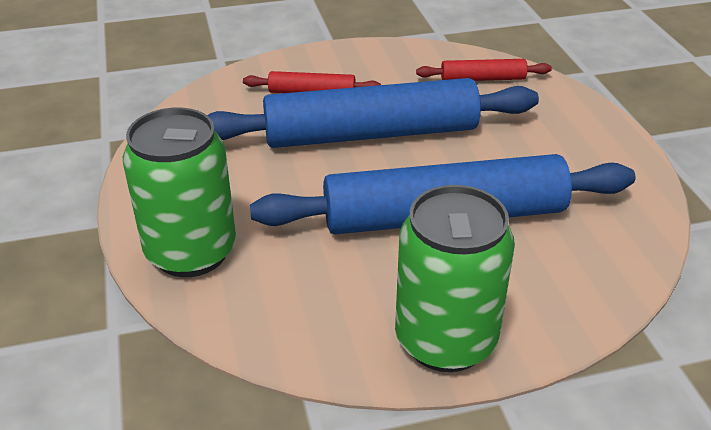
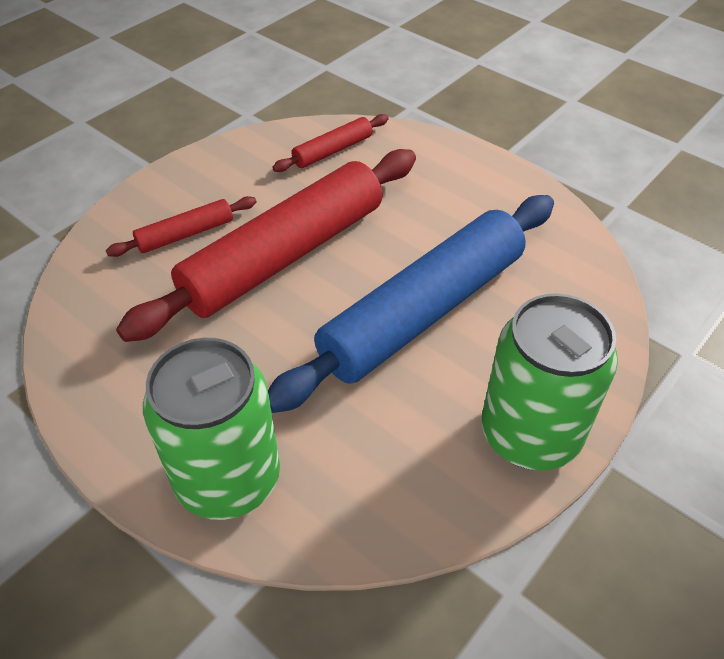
camera: 35 degrees left, 10 degrees up
blue rolling pin [207,78,539,148] -> red rolling pin [116,149,416,342]

